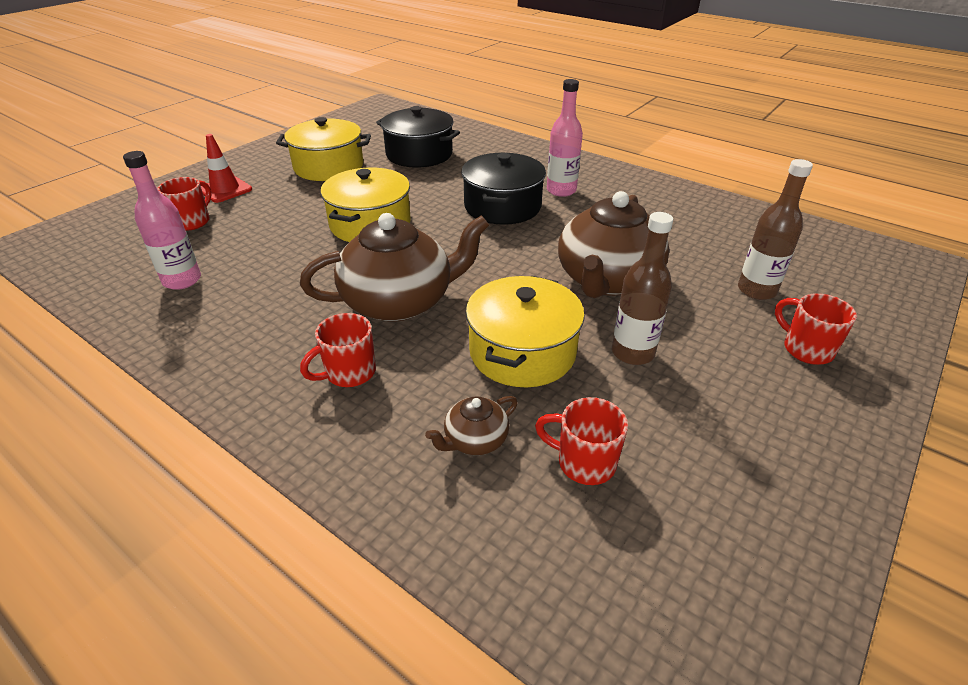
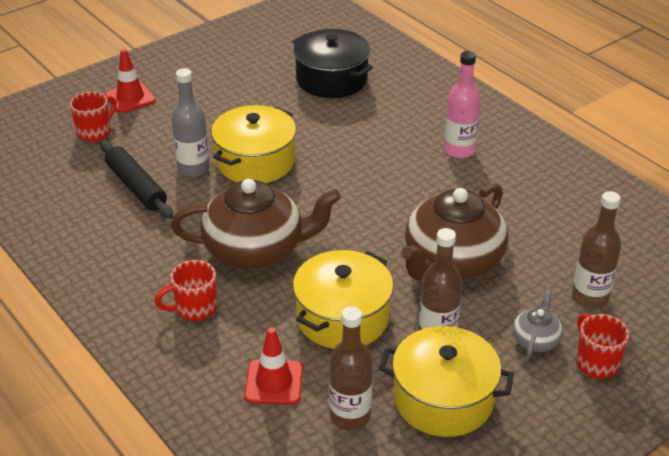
camera: 15 degrees right, 0 degrees up
pink bottle [123,151,201,290] -> none
yellow pot [276,117,371,181] -> yellow pot moved to [379,326,514,437]
brown teapot [425,396,518,455] -> red traffic cone [244,327,303,405]
black pot [461,153,546,225] -> none
red mug [535,397,628,485] -> brown bottle [329,306,373,431]
none -> black rolling pin [100,140,173,219]
none -> grey bottle [171,68,210,177]
none -> grey teapot [513,289,563,358]

